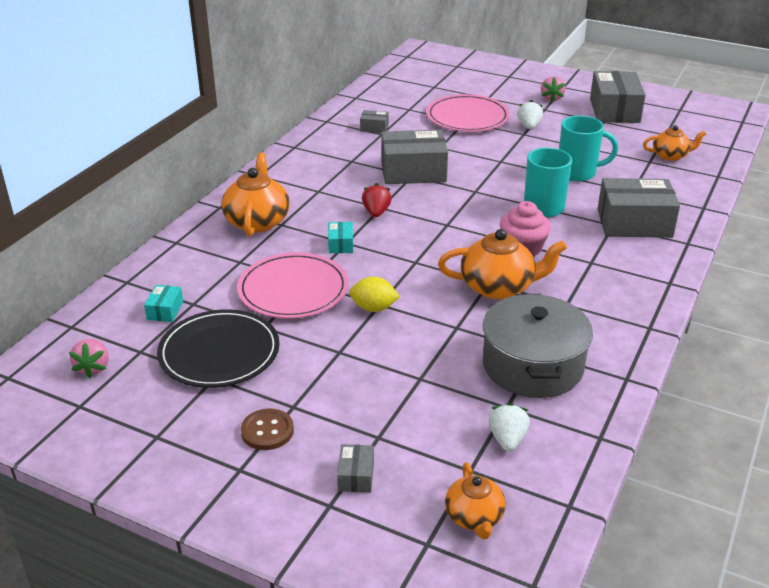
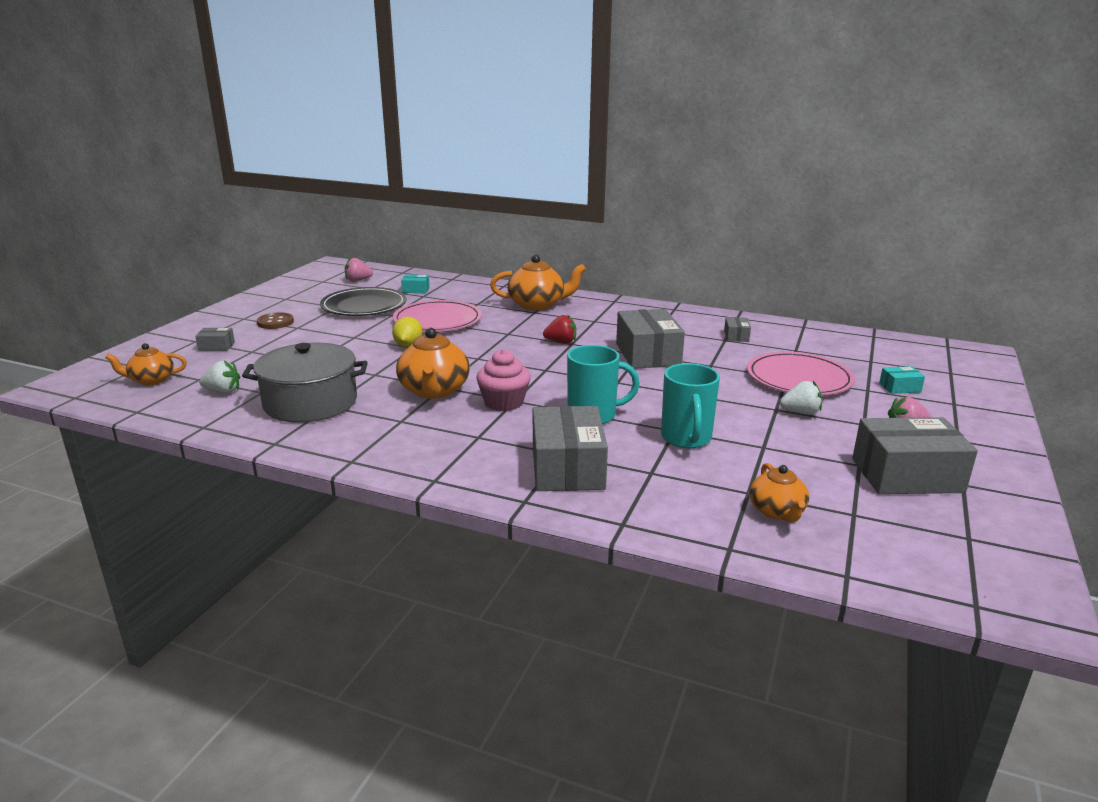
camera: 85 degrees right, 10 degrees down
turquoise box [328,222,353,253] -> turquoise box moved to [879,366,925,394]

